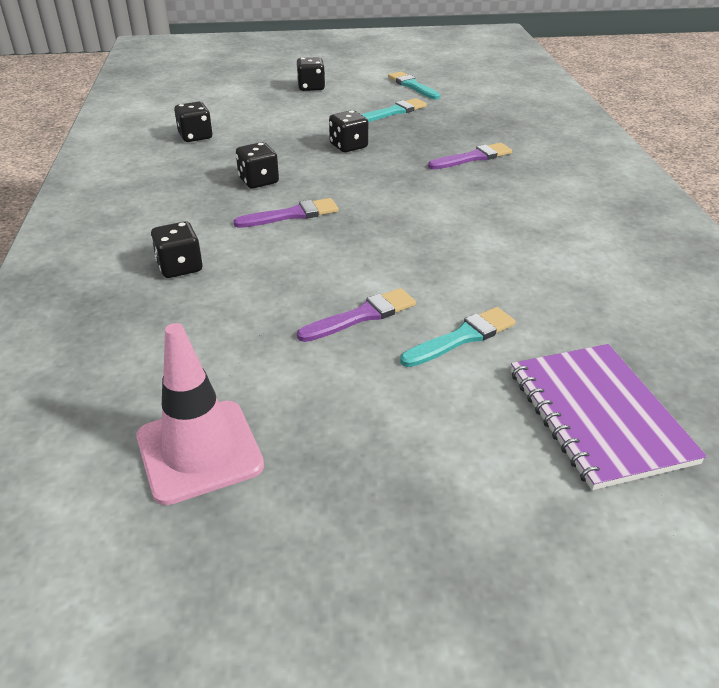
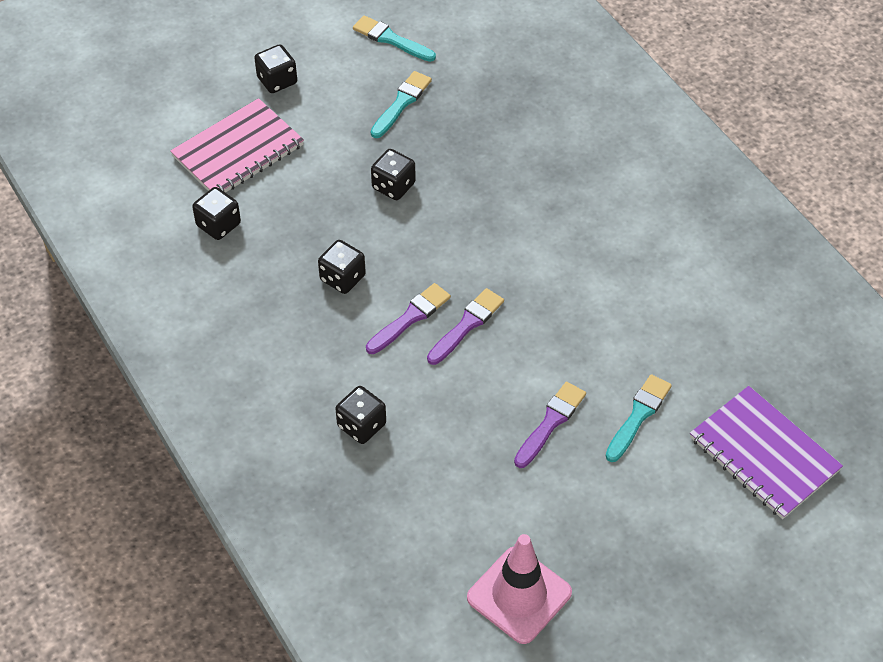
camera: 25 degrees left, 15 degrees up
purple brush [428,143,512,169] -> purple brush moved to [427,288,504,365]
none -> pink notebook [170,98,304,193]

